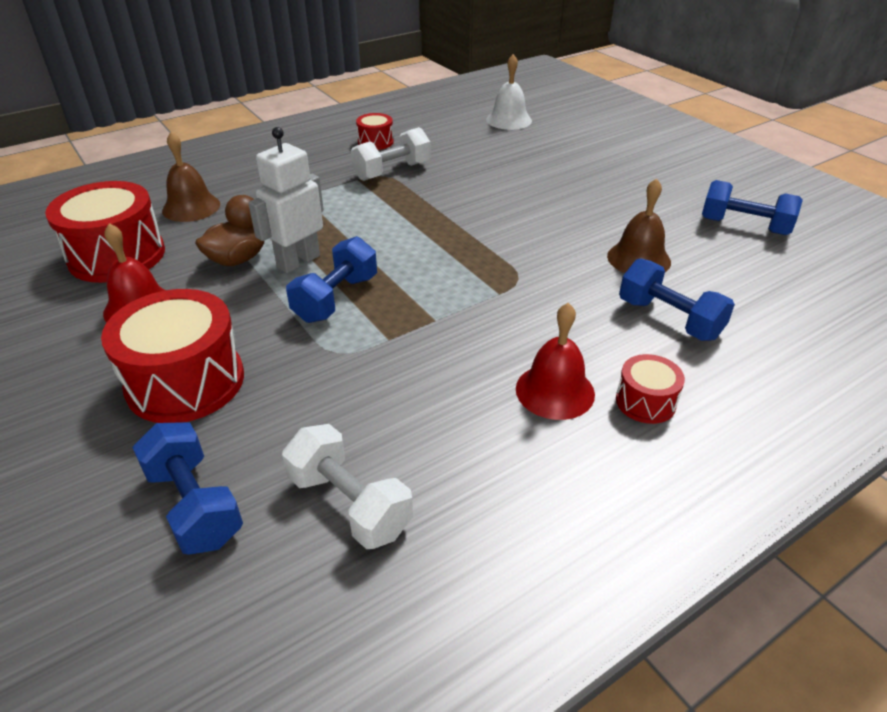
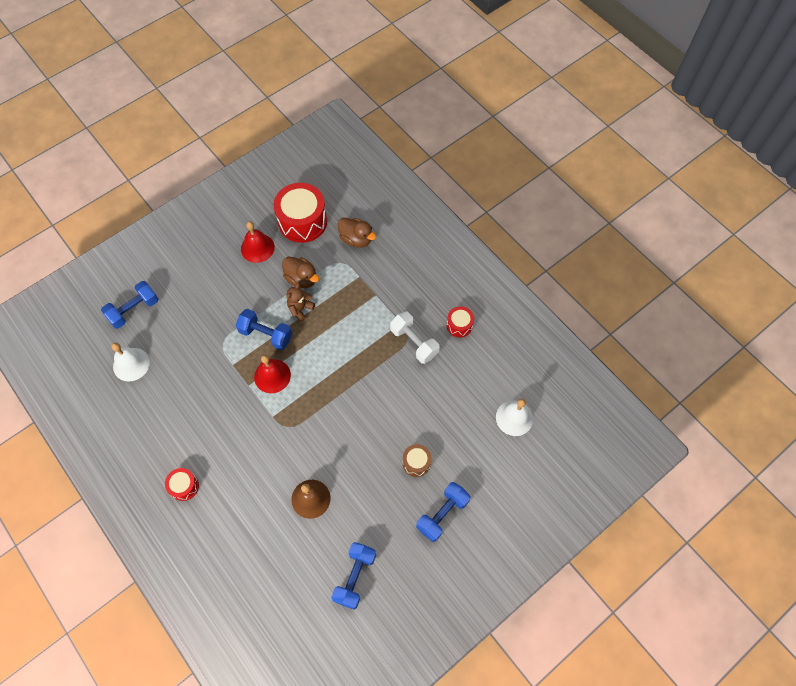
camera: 85 degrees right, 25 degrees up
red drum [101,289,244,423] -> none
brown bell [162,132,220,222] -> brown duck [338,218,376,247]
white robot [248,127,324,273] -> brown teddy bear [286,283,315,322]
white dumbbell [282,424,413,549] -> white bell [111,343,150,381]
red bell [516,303,595,420] -> red bell moved to [254,355,291,393]
blue dumbbell [619,258,735,341] -> blue dumbbell moved to [416,482,470,542]
none -> brown drum [403,444,432,477]

